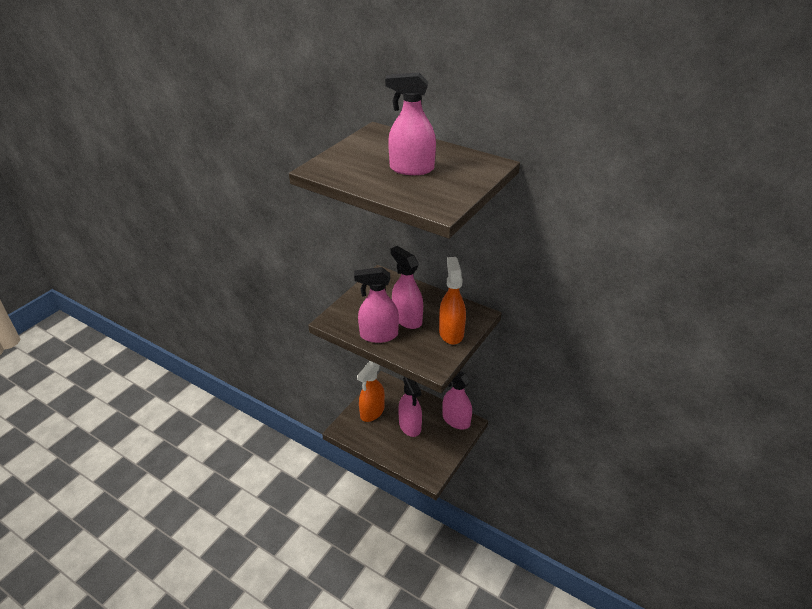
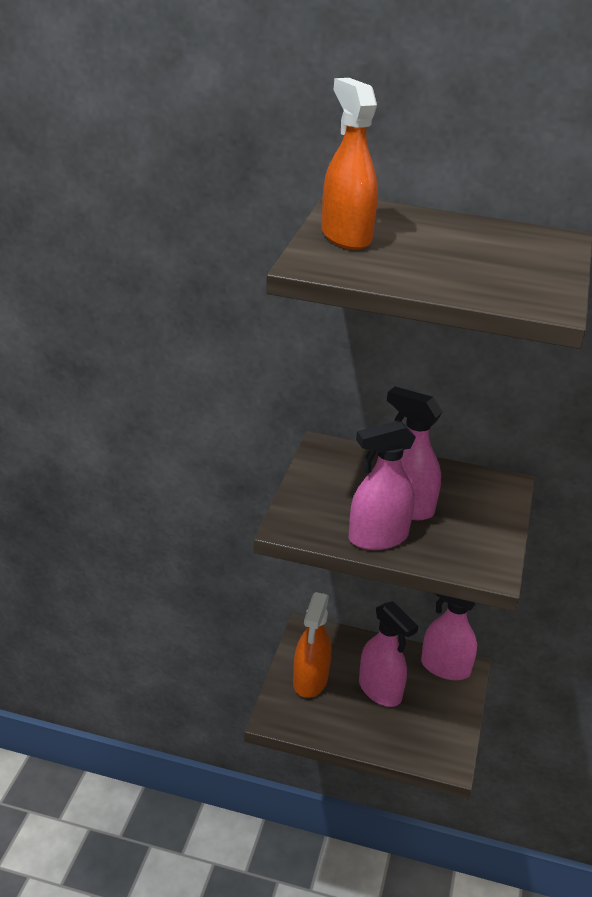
camera: 20 degrees left, 5 degrees down
pink spray bottle [385,72,436,175] -> none
orange spray bottle [439,257,466,345] -> orange spray bottle moved to [321,78,378,250]

